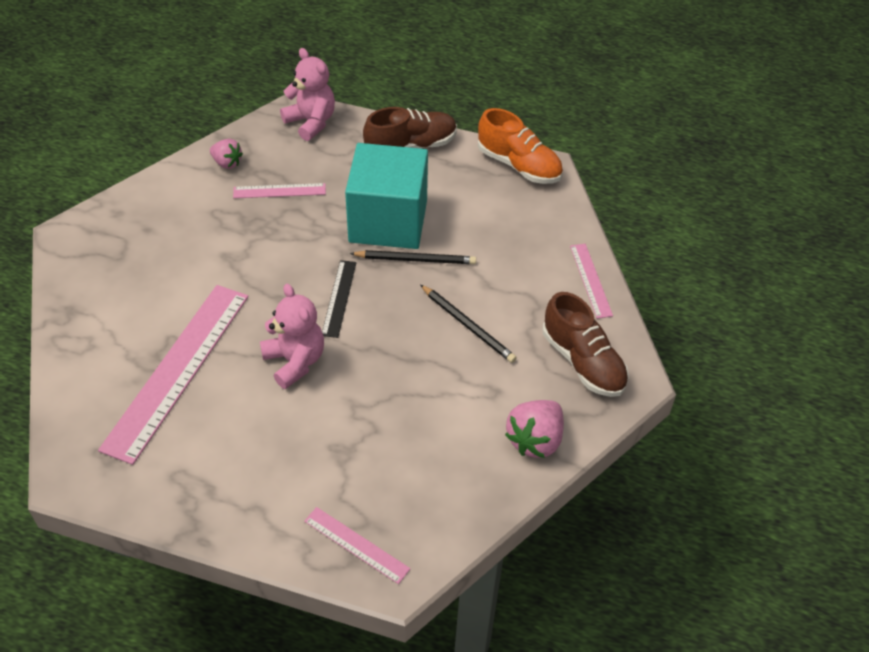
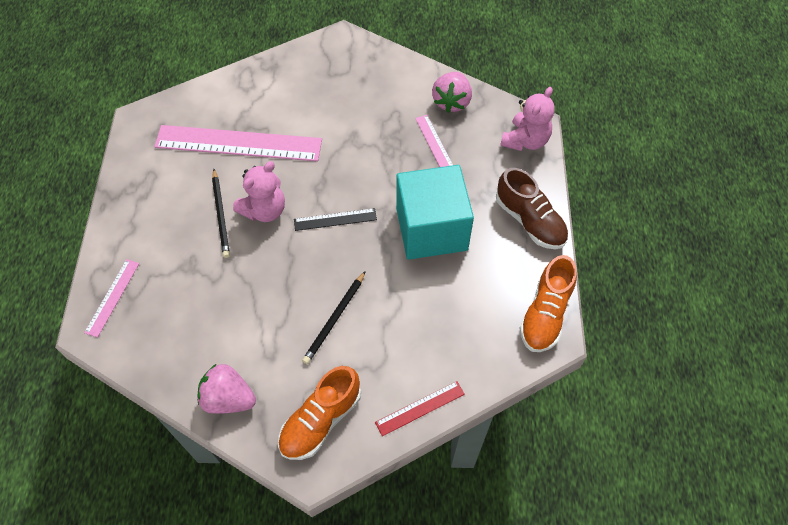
camera: 75 degrees right, 10 degrees up
pink strawberry [210,139,243,169] -> pink strawberry [432,72,472,113], size x1.59
black pencil [350,250,476,264] -> black pencil moved to [212,169,230,258]
brown shoe [543,292,629,397] -> orange shoe [278,366,361,460]
pink ruler [570,244,613,319] -> red ruler [375,381,465,436]

